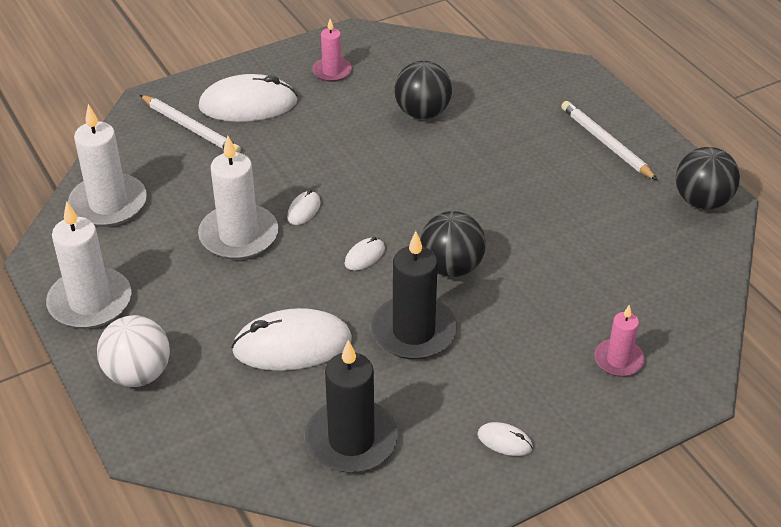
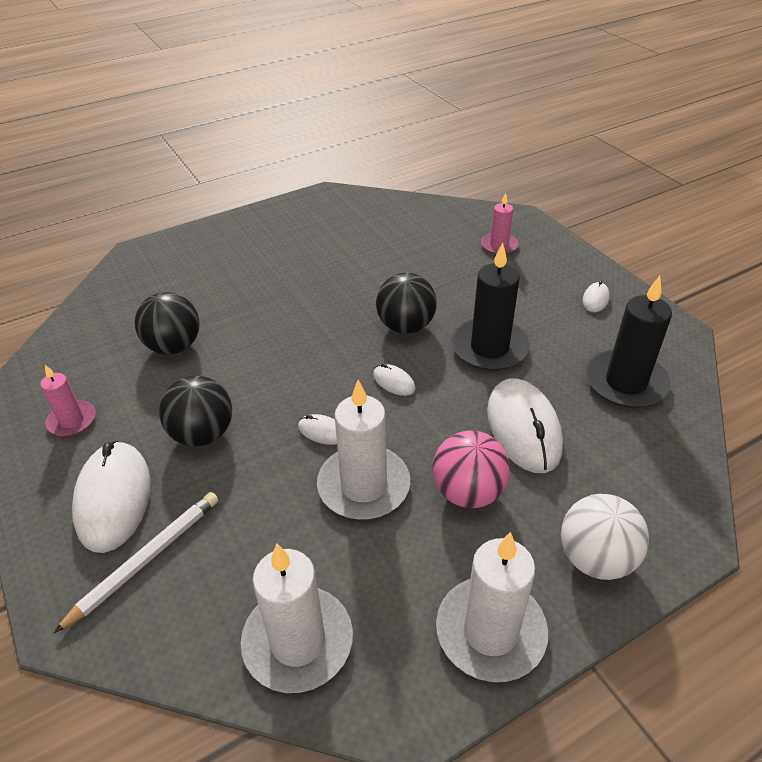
camera: 90 degrees left, 0 degrees up
white pencil [561,101,658,180] -> none
black ball [676,147,740,209] -> black ball moved to [159,376,232,447]
none -> pink ball [433,431,510,508]

